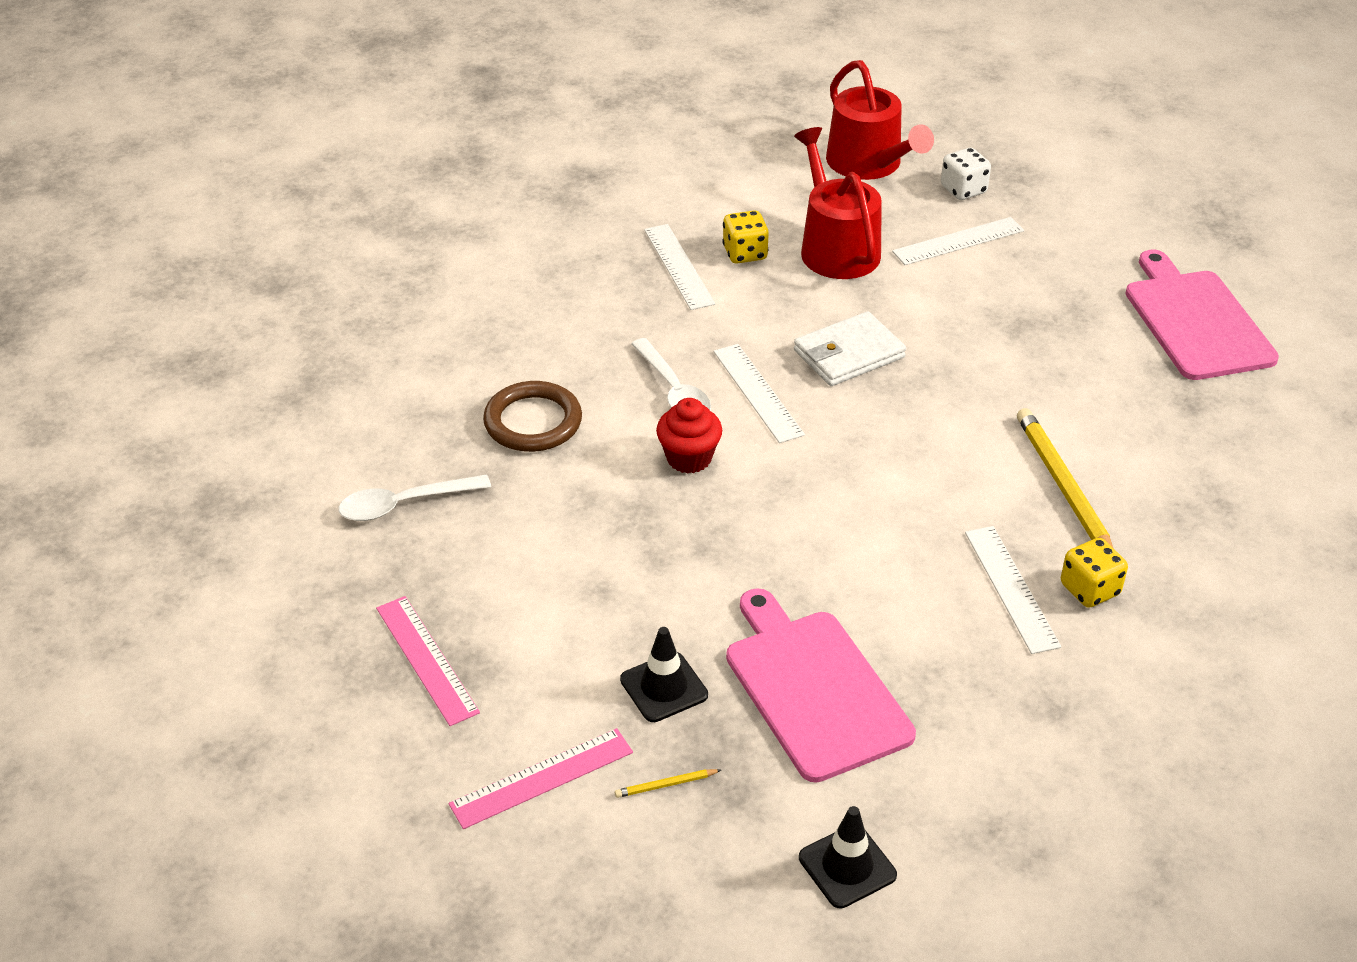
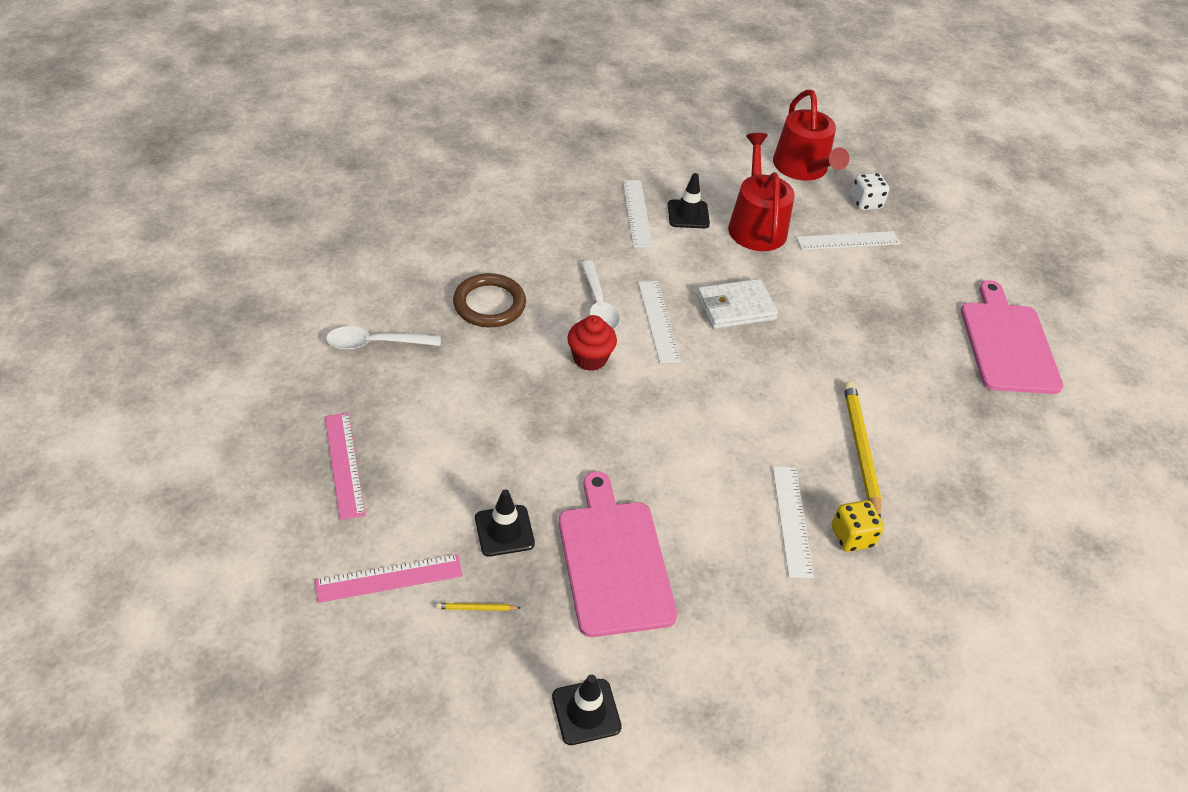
camera: 10 degrees right, 5 degrees up
yellow dice [722,210,769,264] -> black traffic cone [668,173,710,228]

